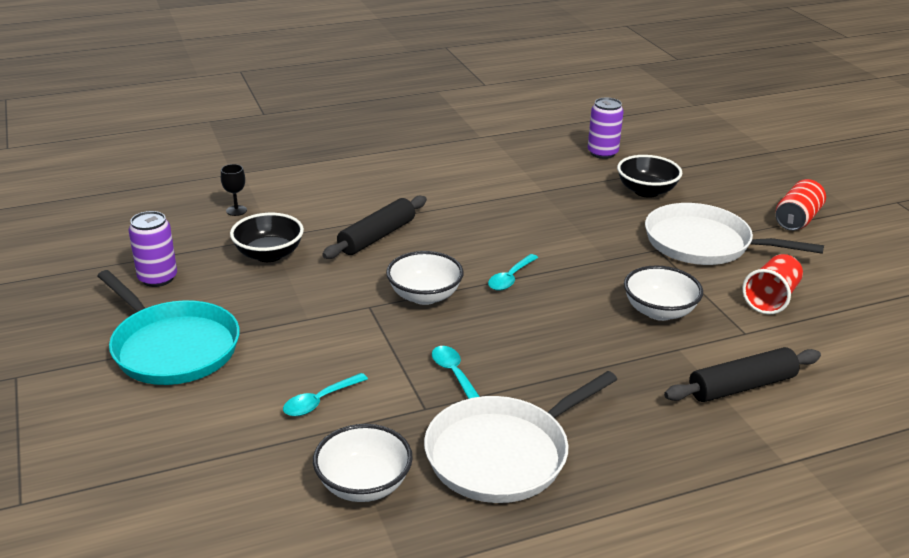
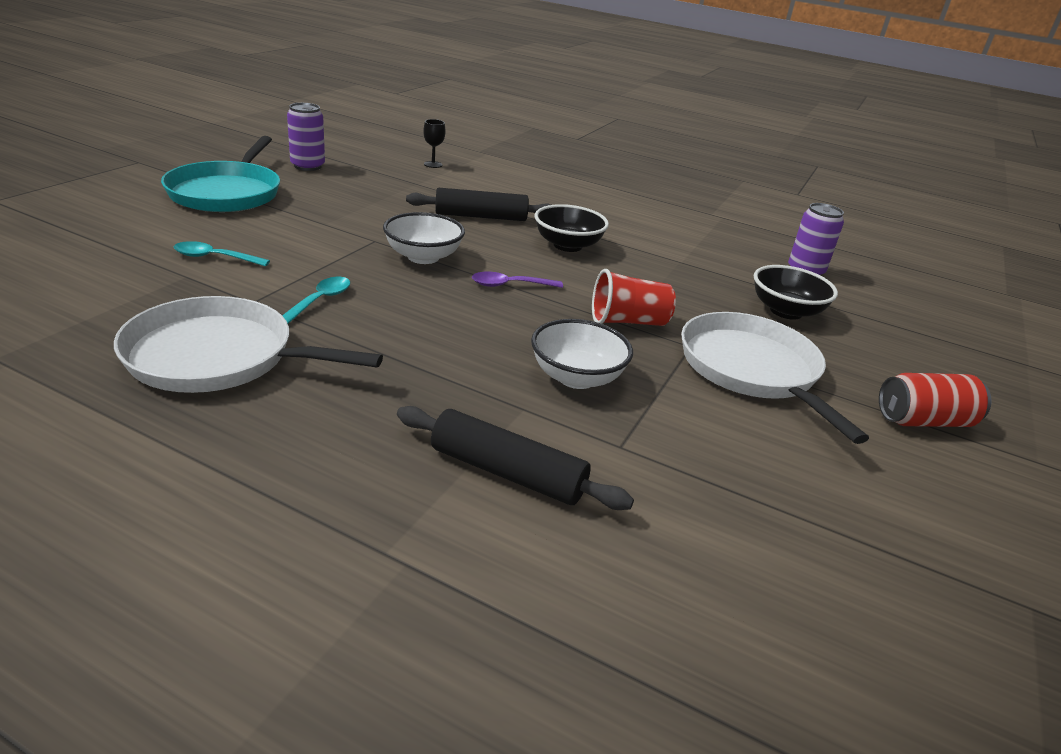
camera: 45 degrees right, 0 degrees up
black bowl [230,213,304,262] -> black bowl moved to [535,204,609,252]
white bowl [313,424,413,502] -> none
turquoise spoon [488,254,538,290] -> purple spoon [472,272,563,288]
red cup [742,254,803,315] -> red cup moved to [592,269,676,326]

